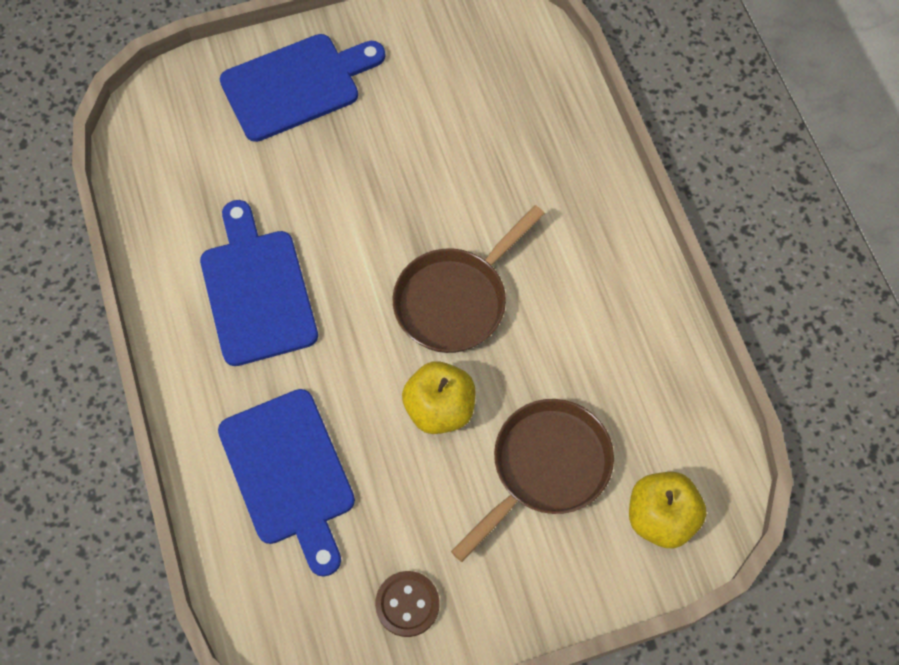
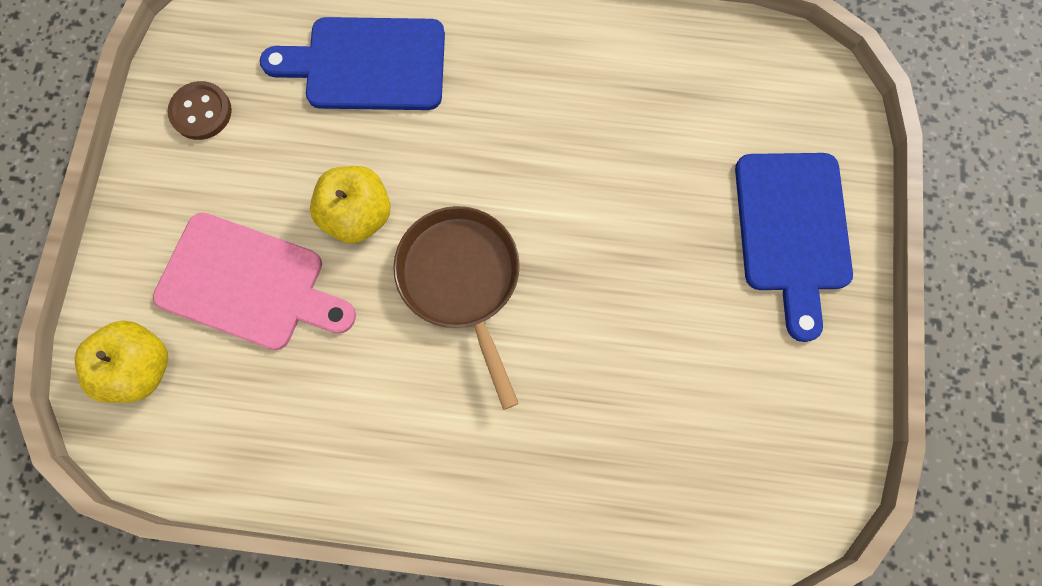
camera: 115 degrees right, 10 degrees up
blue cutting board [200,200,318,366] -> none
brown pan [451,399,614,562] -> pink cutting board [153,213,356,350]

